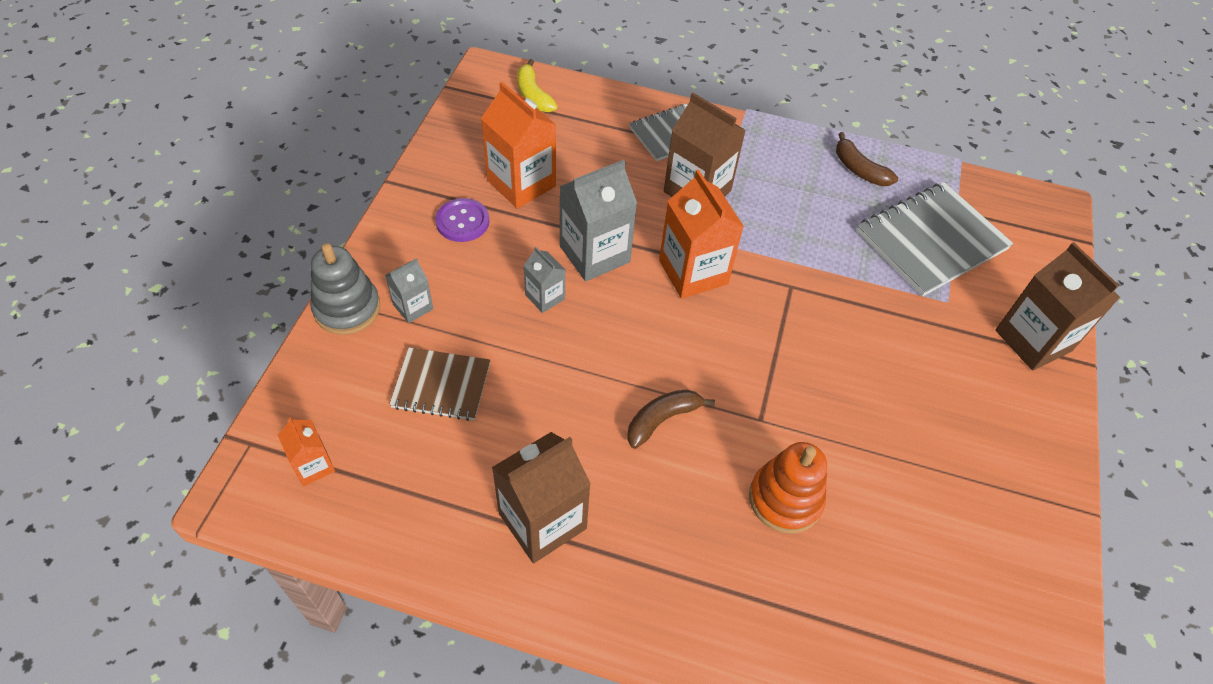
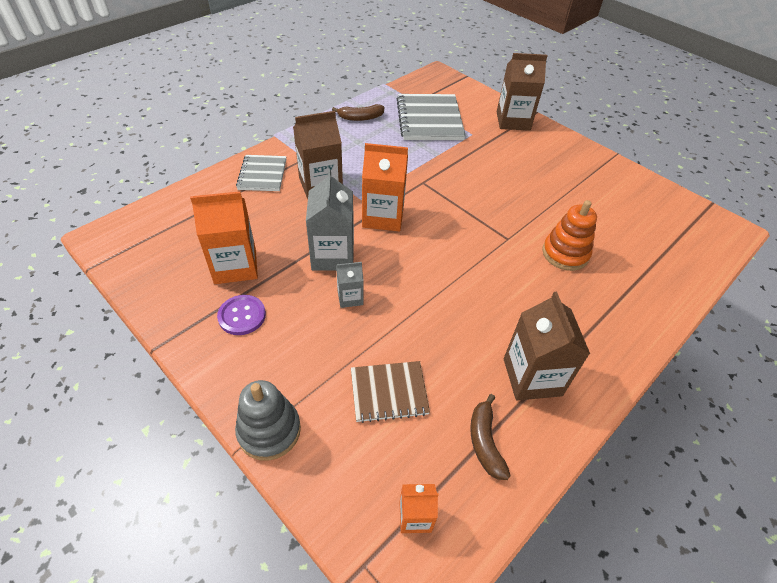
camera: 60 degrees left, 5 degrees down
grey carton [385,258,433,323] -> none
brown notebook [389,347,490,421] -> brown notebook turned 45 degrees clockwise [351,361,430,423]
yellow banana [517,59,558,112] -> none
brown banana [627,389,715,449] -> brown banana moved to [470,394,511,480]

